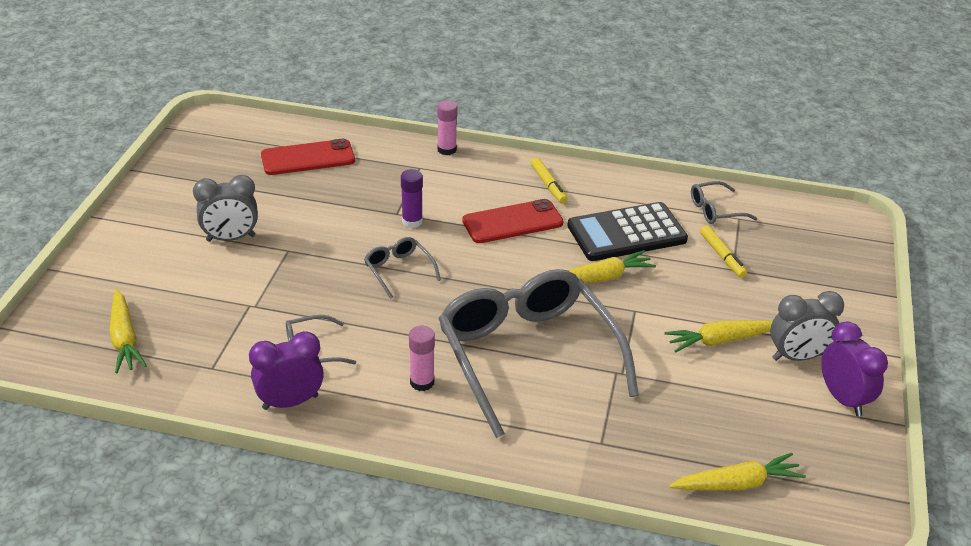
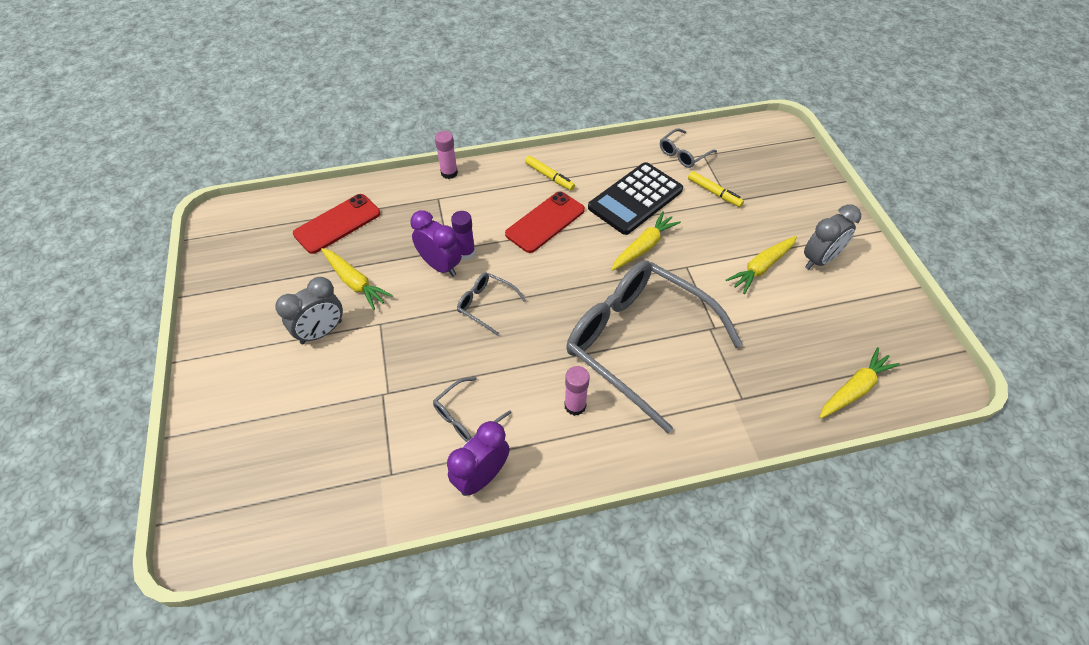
camera: 25 degrees left, 15 degrees up
yellow carrot [109,289,147,373] -> yellow carrot moved to [321,248,393,310]
purple clock [821,322,888,416] -> purple clock moved to [410,210,462,277]

